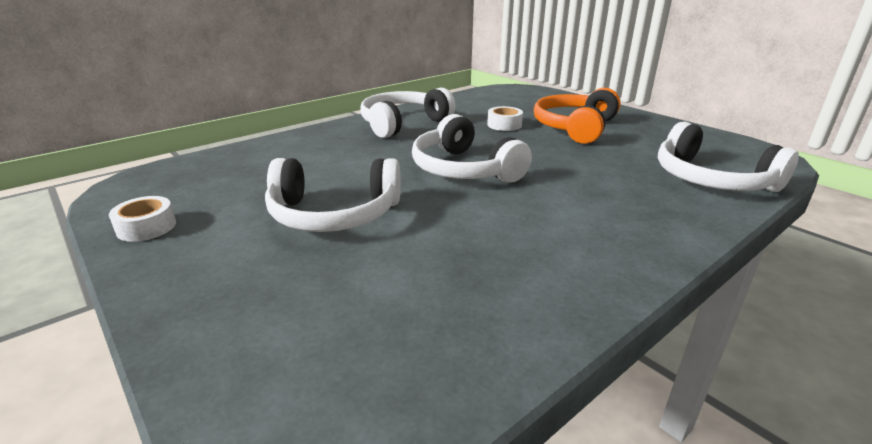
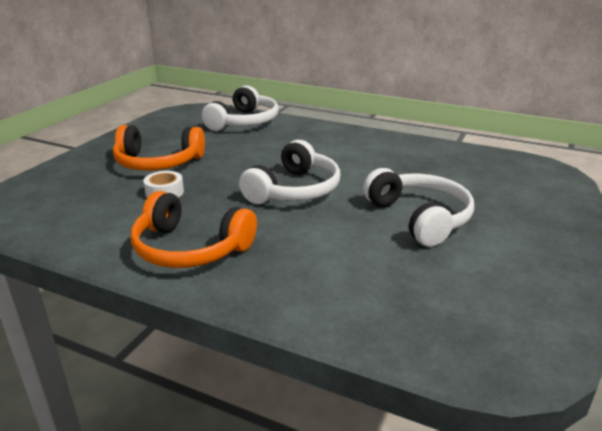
camera: 115 degrees left, 0 degrees up
white tape [109,196,176,242] -> none
white headphones [360,87,456,138] -> orange headphones [131,191,257,268]

